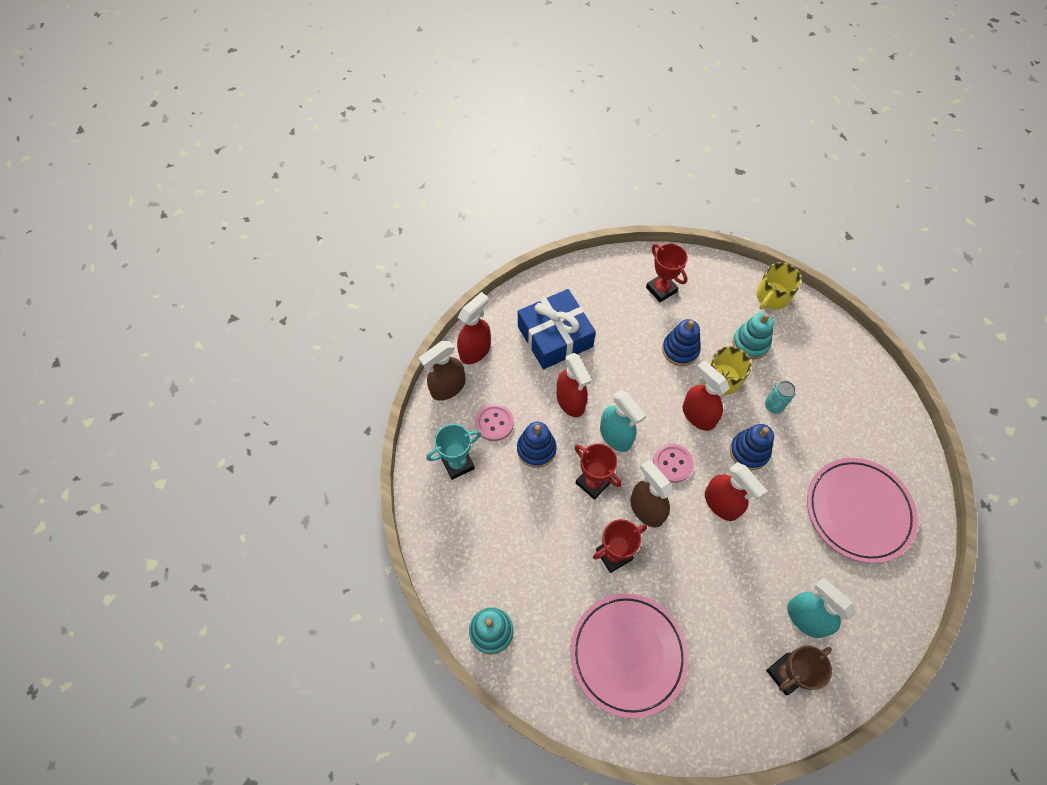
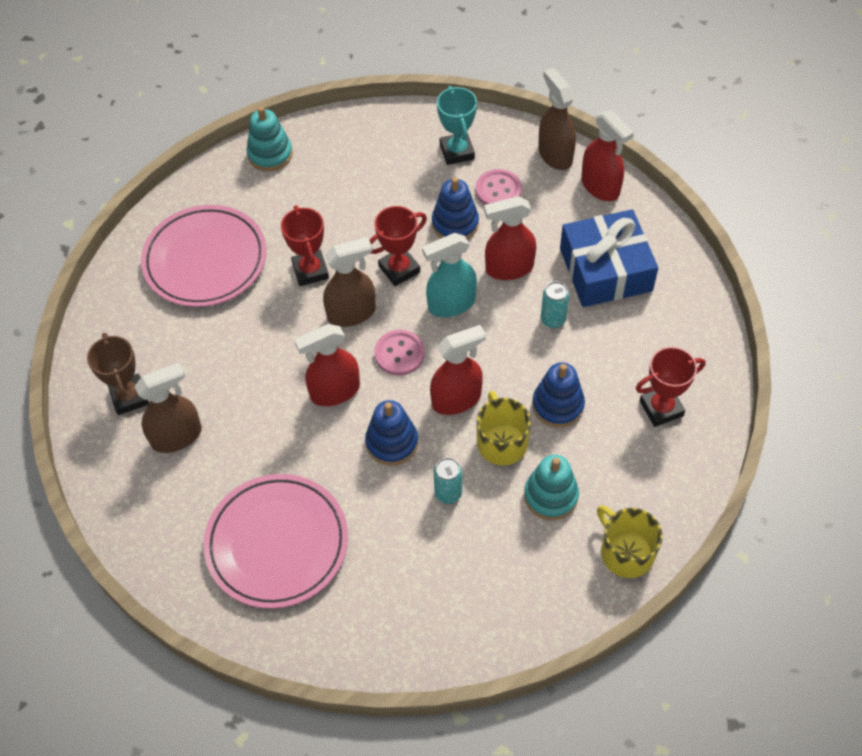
camera: 105 degrees right, 5 degrees down
turquoise spray bottle [787,578,855,638] -> brown spray bottle [134,363,202,453]
none -> turquoise can [541,281,569,328]

